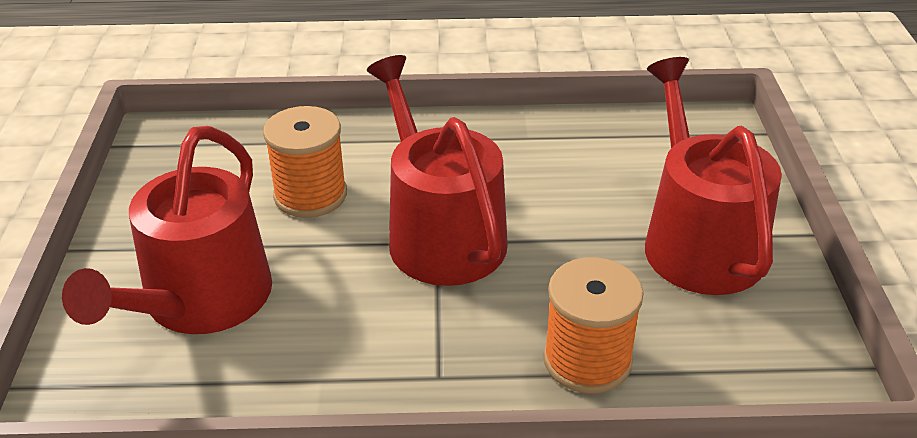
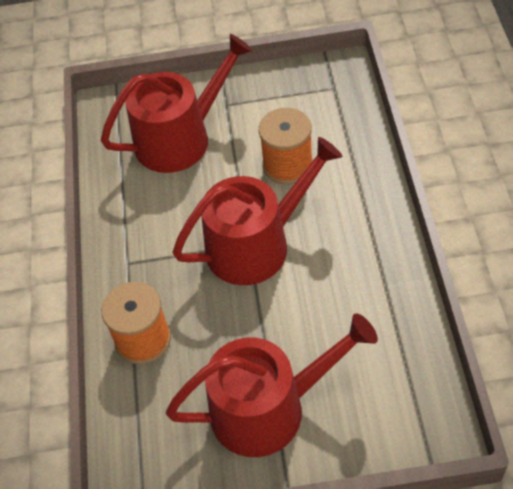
camera: 90 degrees right, 15 degrees up
red watering can [62,126,272,334] -> red watering can turned 135 degrees clockwise [101,34,253,173]

